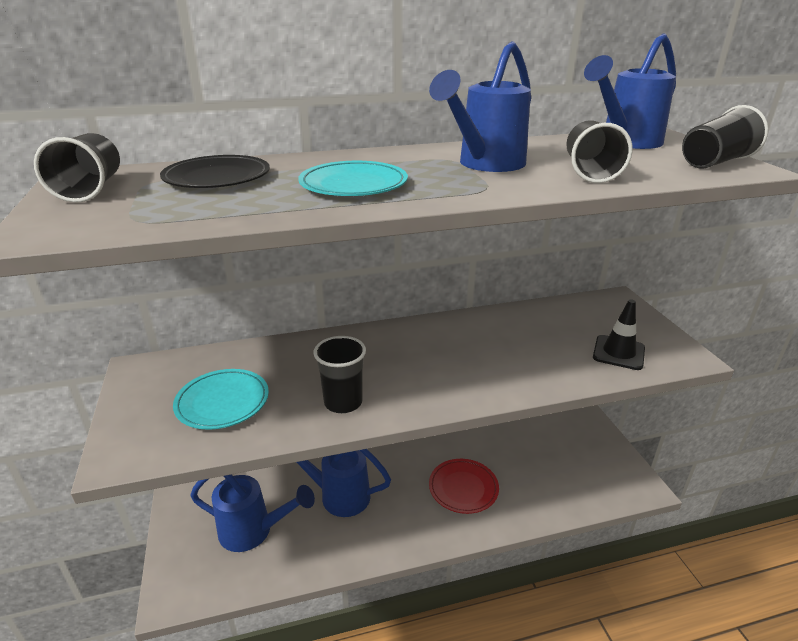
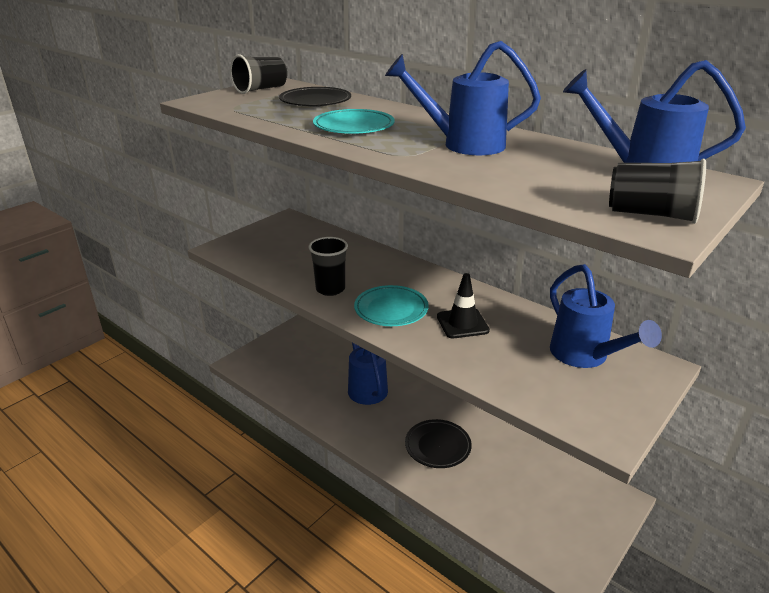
camera: 55 degrees right, 0 degrees up
turquoise plate [173,369,269,430] -> turquoise plate moved to [354,285,429,326]
blue watering can [190,475,315,552] -> blue watering can moved to [550,264,662,368]
red plate [429,459,499,514] -> black plate [405,419,472,468]
black cup [566,120,633,183] -> none
black traffic cone [593,299,645,370] -> black traffic cone moved to [437,273,490,338]

